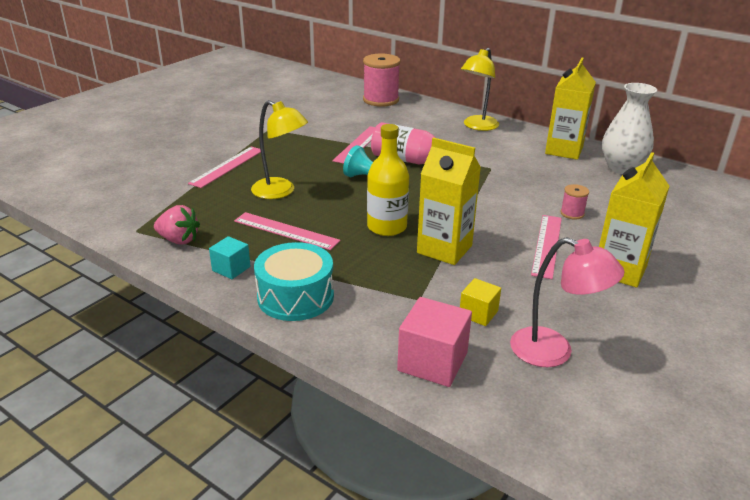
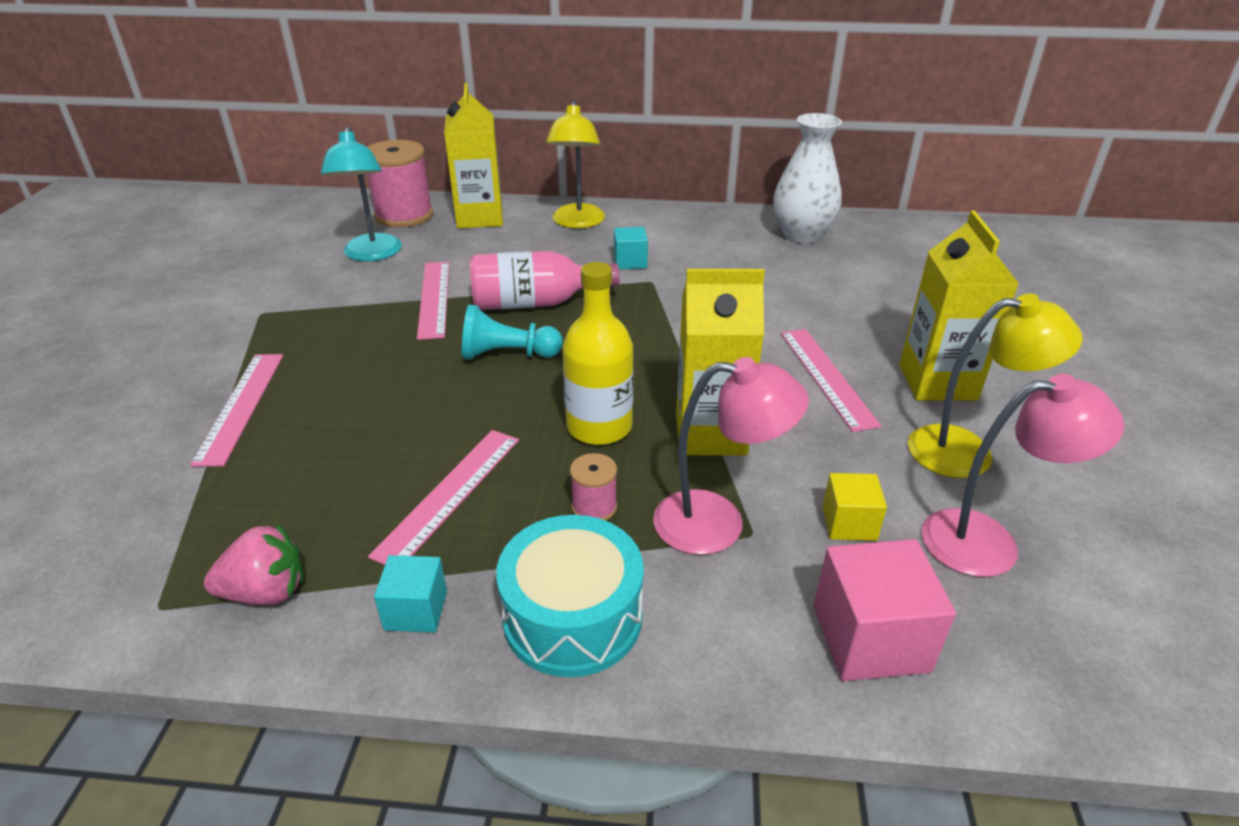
camera: 30 degrees left, 5 degrees up
pink ruler [234,212,341,250] -> pink ruler turned 60 degrees counterclockwise [368,430,519,565]
yellow lamp [251,100,308,199] -> yellow lamp moved to [908,294,1083,478]
yellow carton [545,58,596,160] -> yellow carton moved to [444,83,503,229]
pink spool [560,184,589,220] -> pink spool moved to [570,453,617,521]
none -> turquoise lamp [321,127,402,261]
none -> turquoise cube [614,227,648,269]
none -> pink lamp [653,357,809,555]

